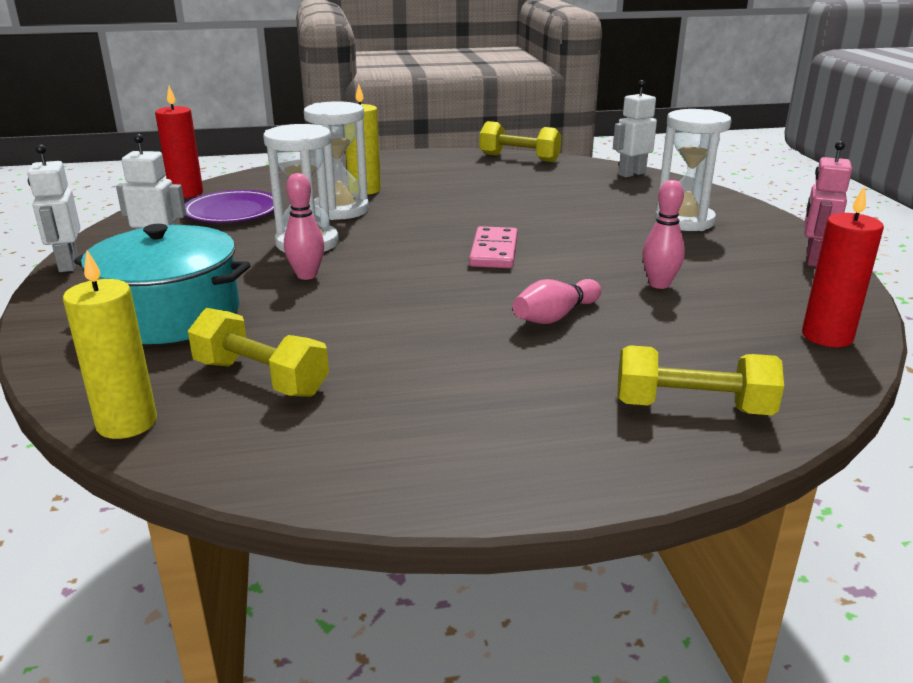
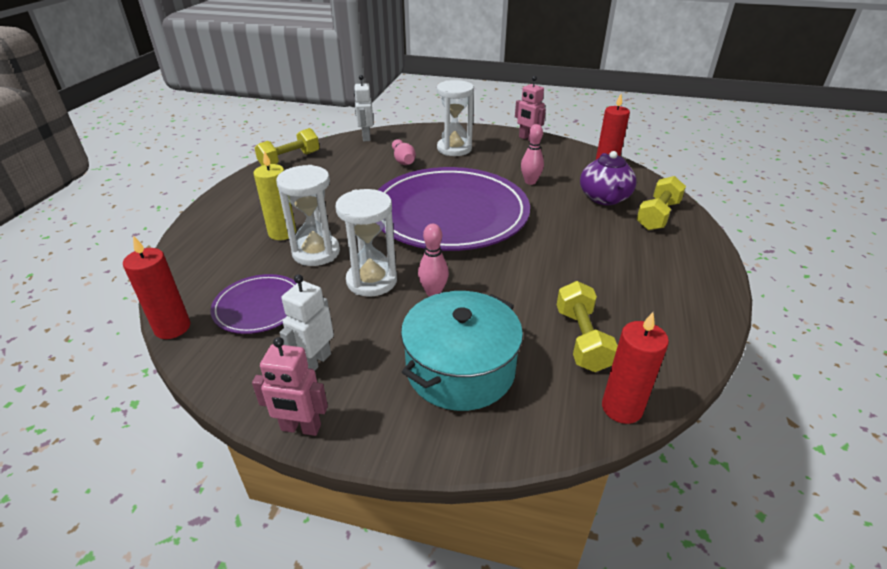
camera: 65 degrees left, 10 degrees up
white robot [27,144,80,272] -> pink robot [252,337,328,436]
yellow candle [63,250,157,439] -> red candle [602,312,669,424]
yellow dumbbell [188,308,329,397] -> yellow dumbbell turned 60 degrees counterclockwise [557,281,618,372]
pink domino [469,226,518,268] -> purple plate [378,167,530,251]
pink bowling pin [513,279,601,324] -> pink bowling pin moved to [392,139,416,165]
none -> purple teapot [580,151,637,205]

